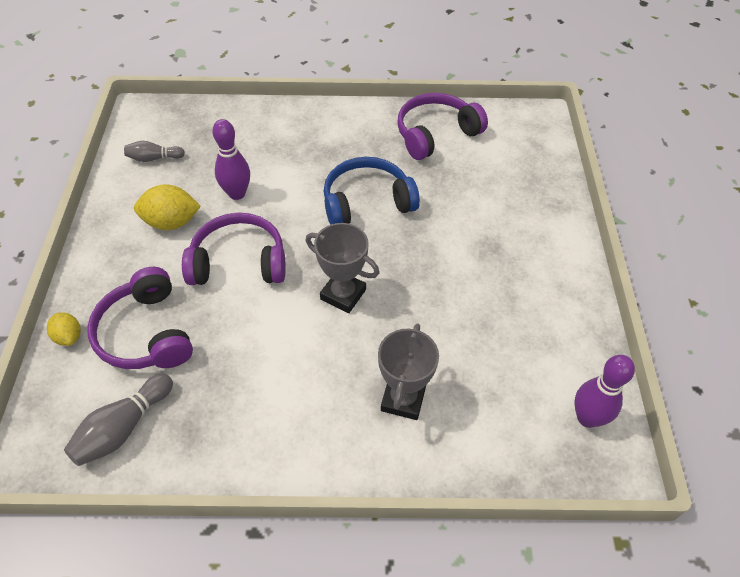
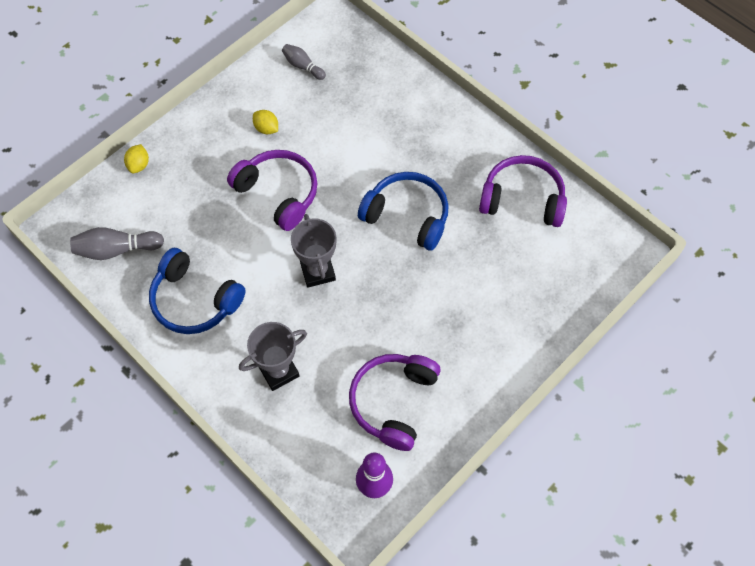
camera: 45 degrees right, 10 degrees up
purple headphones [87,267,193,369] -> purple headphones moved to [349,354,441,451]
yellow lemon [134,184,201,230] -> yellow lemon [253,110,278,134], size x0.60
purple bowling pin [212,119,250,200] -> none
none -> blue headphones [149,248,246,334]

